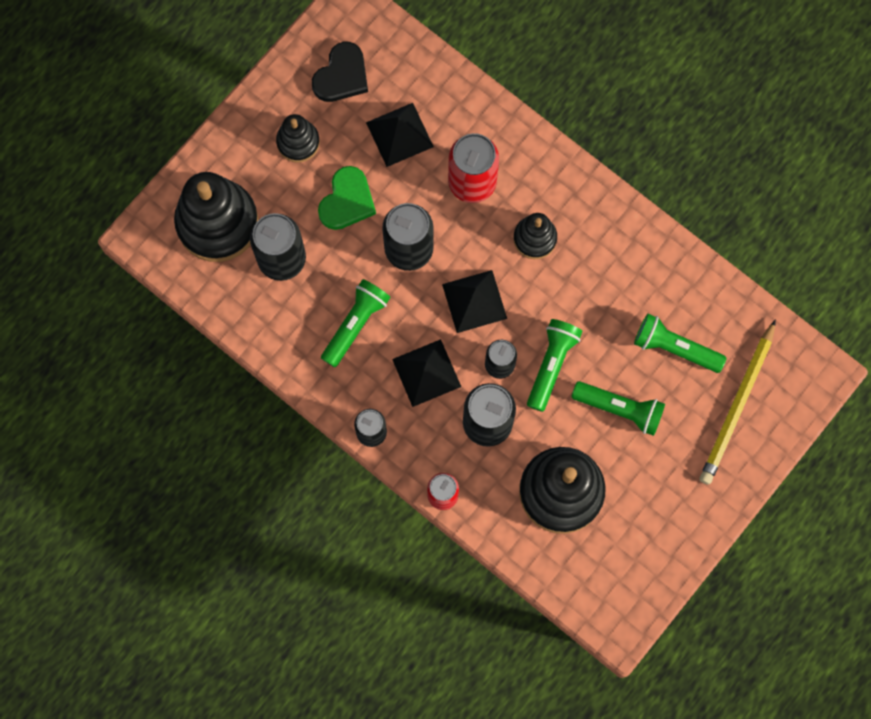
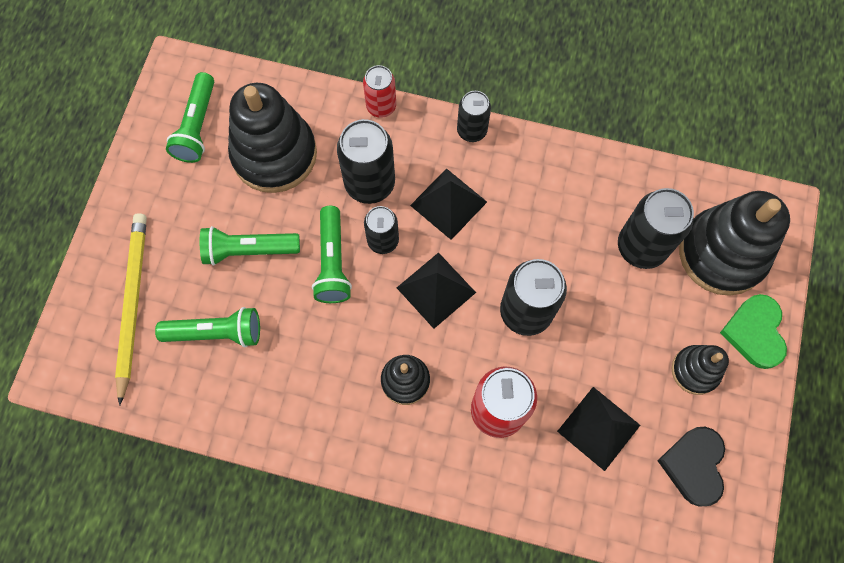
camera: 155 degrees right, 5 degrees down
green heart [318,166,376,230] -> green heart moved to [720,294,787,369]
green flashlight [321,279,390,367] -> green flashlight moved to [166,72,214,163]

